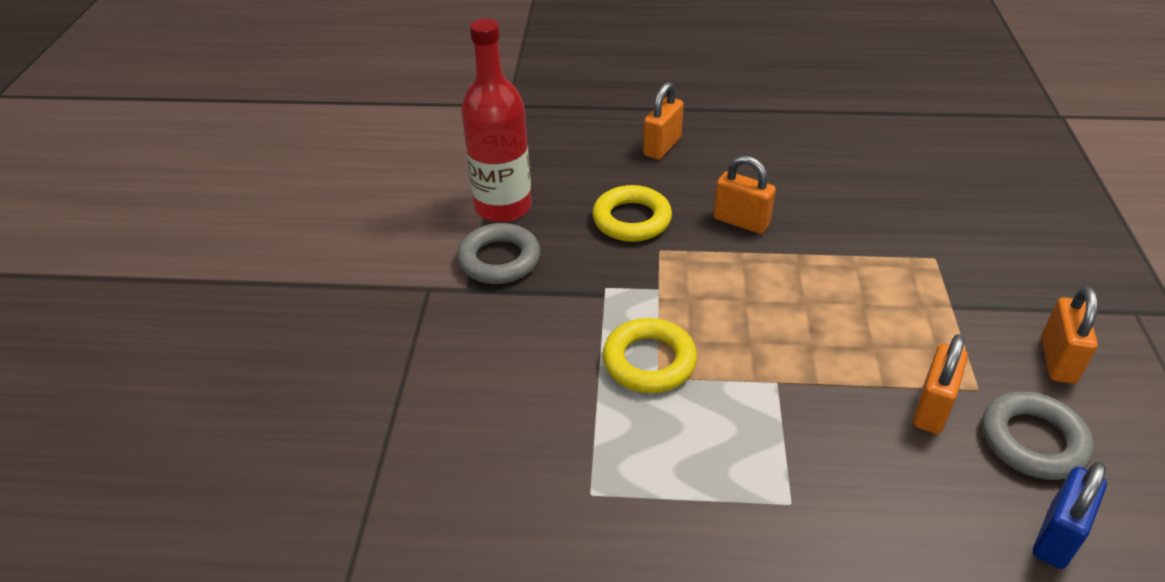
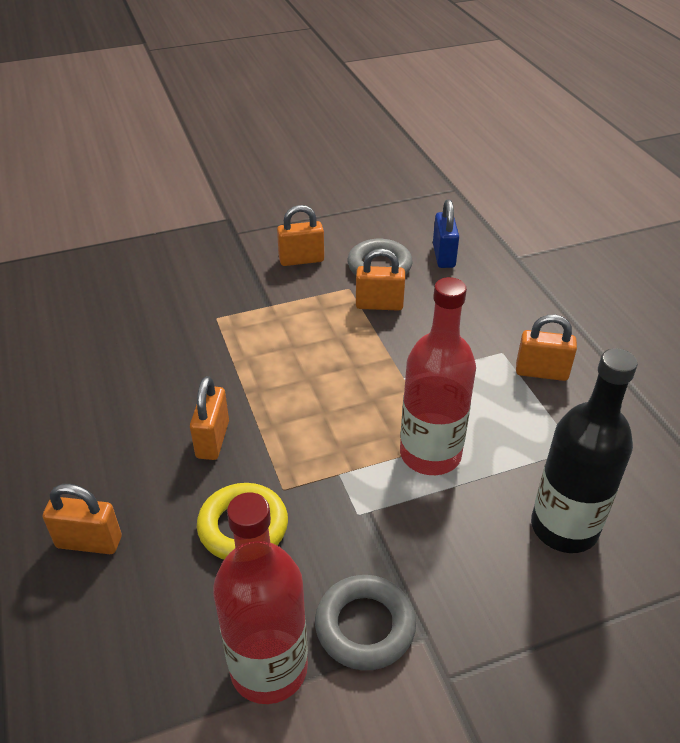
camera: 115 degrees left, 0 degrees up
yellow ring [603,318,697,393] -> red bottle [400,277,476,475]
blue padlock [1033,462,1107,569] -> blue padlock turned 75 degrees clockwise [433,199,459,268]
none -> orange padlock [516,315,577,381]
none -> black bottle [531,348,638,553]

